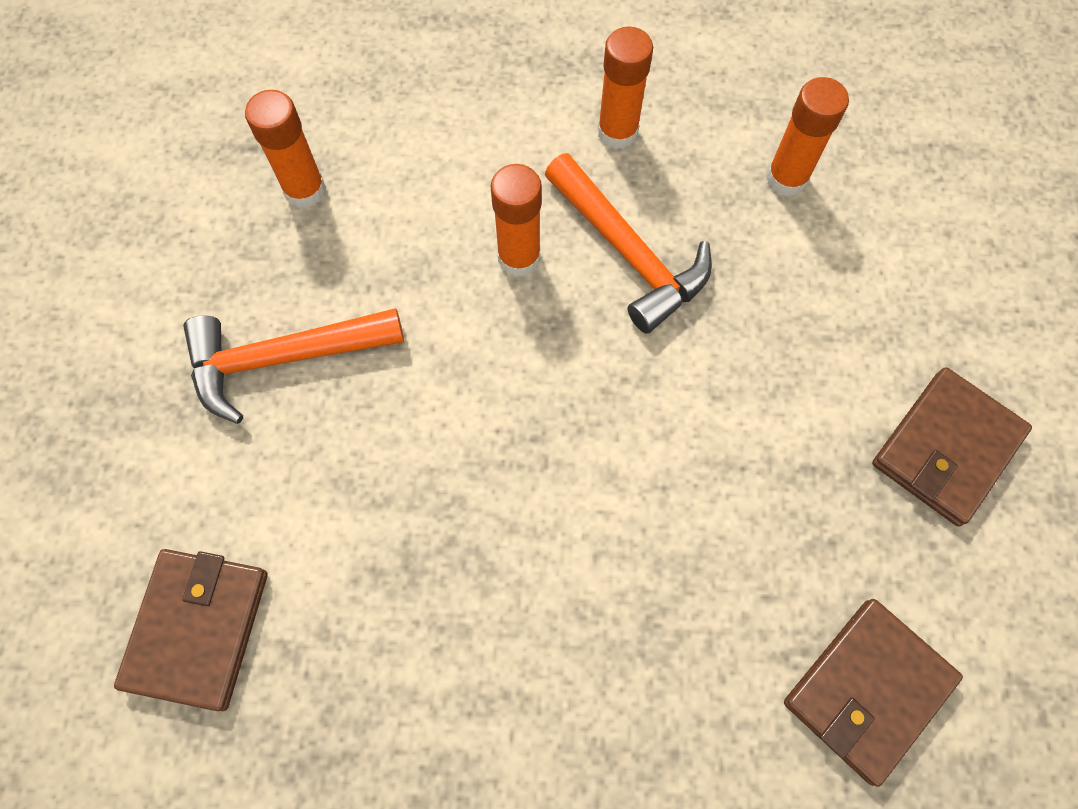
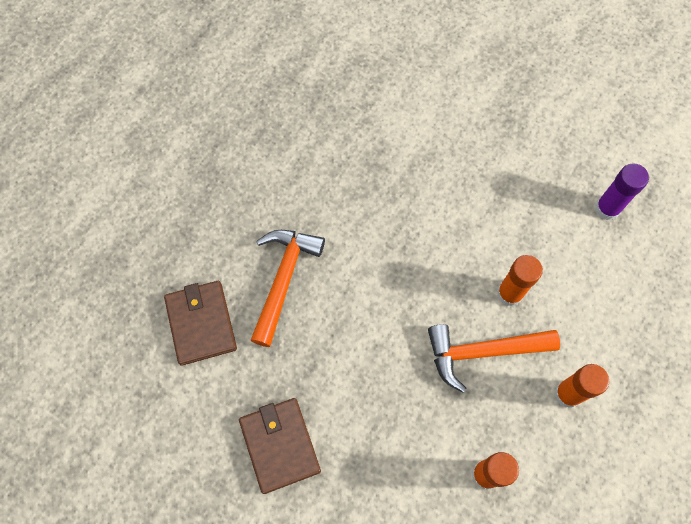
camera: 120 degrees right, 0 degrees up
brown wallet [114,549,268,711] -> none
orange hammer [183,308,404,424] -> orange hammer moved to [251,230,325,347]
orange glue stick [245,90,326,208] -> purple glue stick [595,163,649,220]

